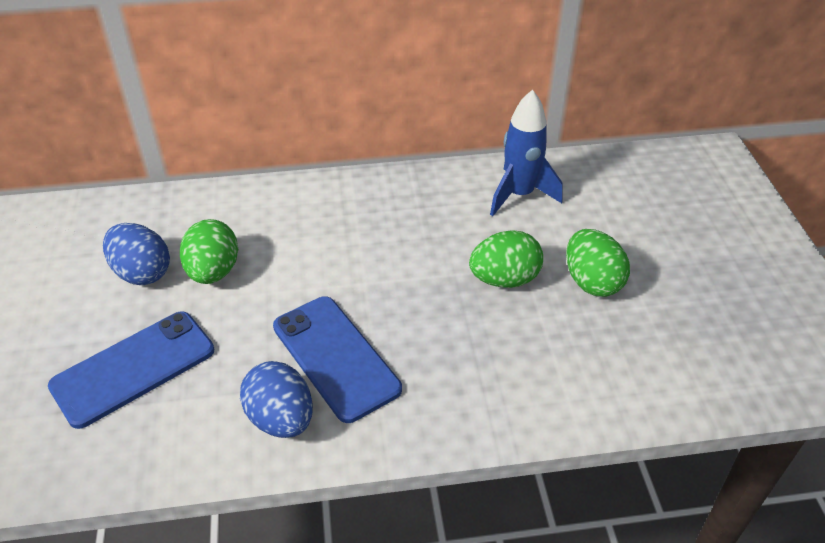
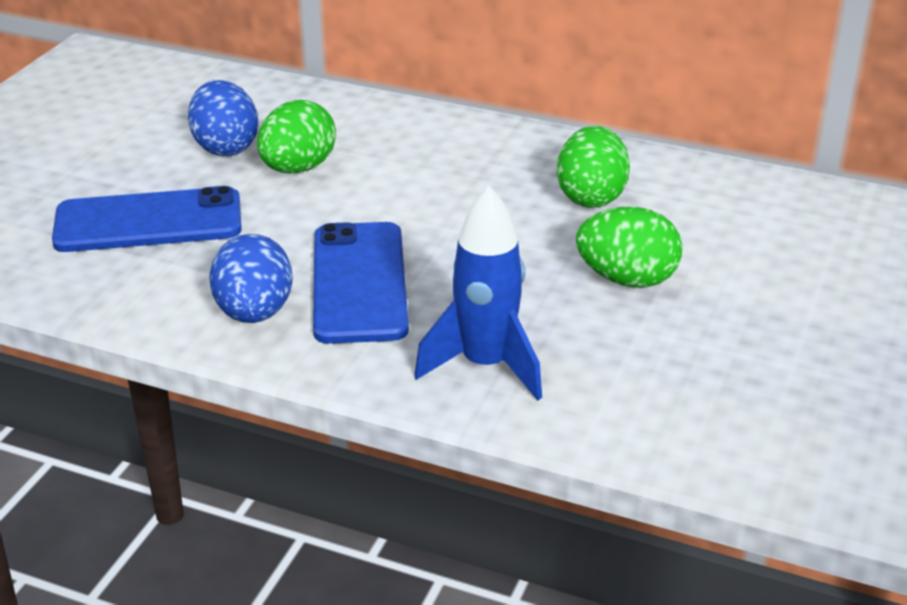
camera: 30 degrees right, 10 degrees down
blue rocket [490,90,563,216] -> blue rocket moved to [414,186,542,400]
green egg [566,229,630,297] -> green egg moved to [557,126,630,208]

